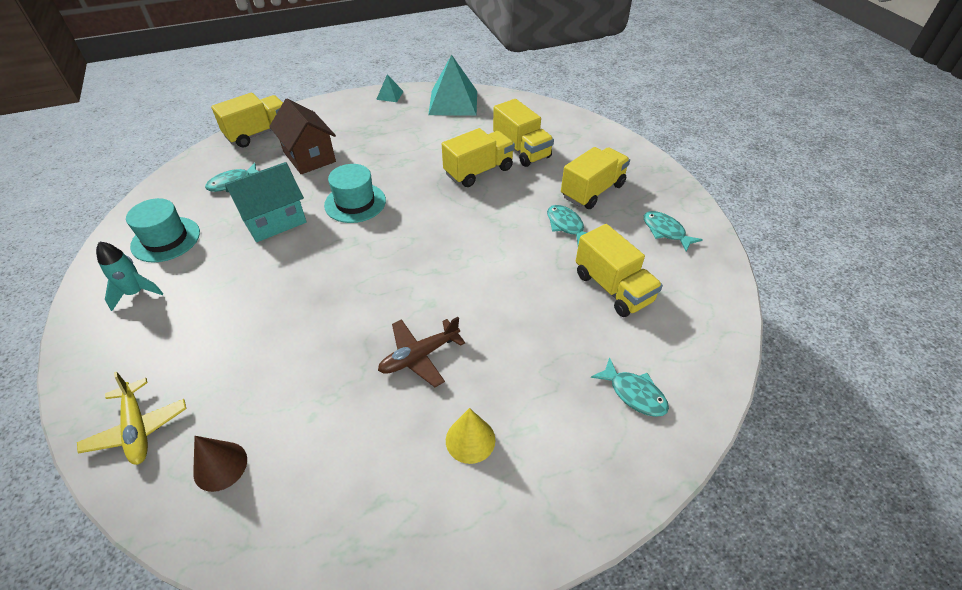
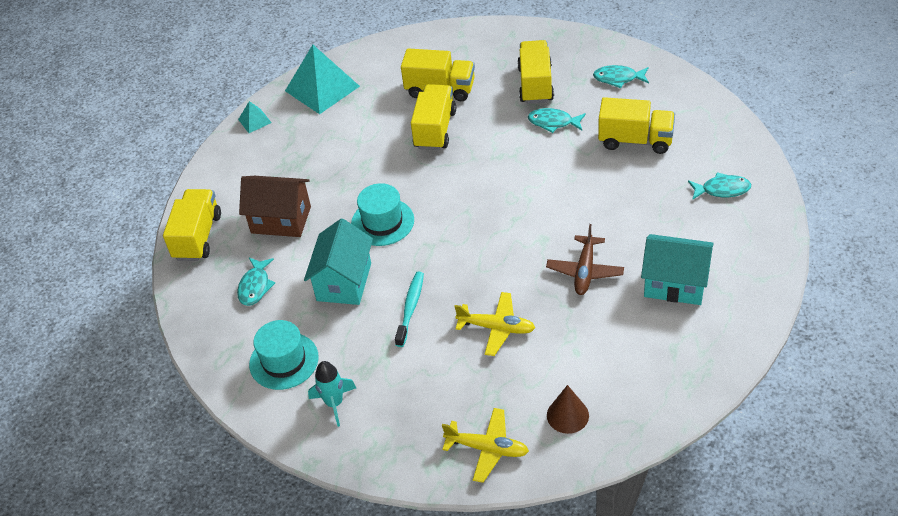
camera: 40 degrees left, 0 degrees up
yellow cone [446,408,495,464] -> turquoise house [641,234,714,305]
none -> turquoise toothbrush [395,272,424,347]
none -> yellow plane [454,292,535,356]

